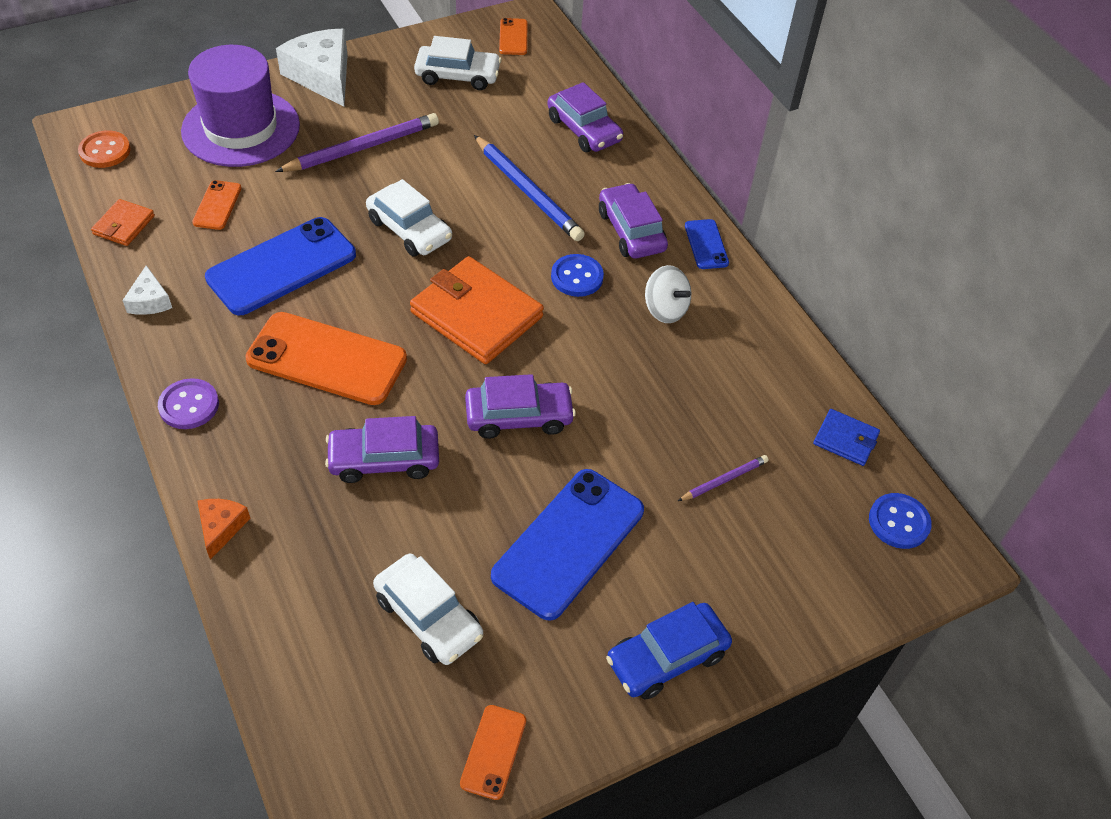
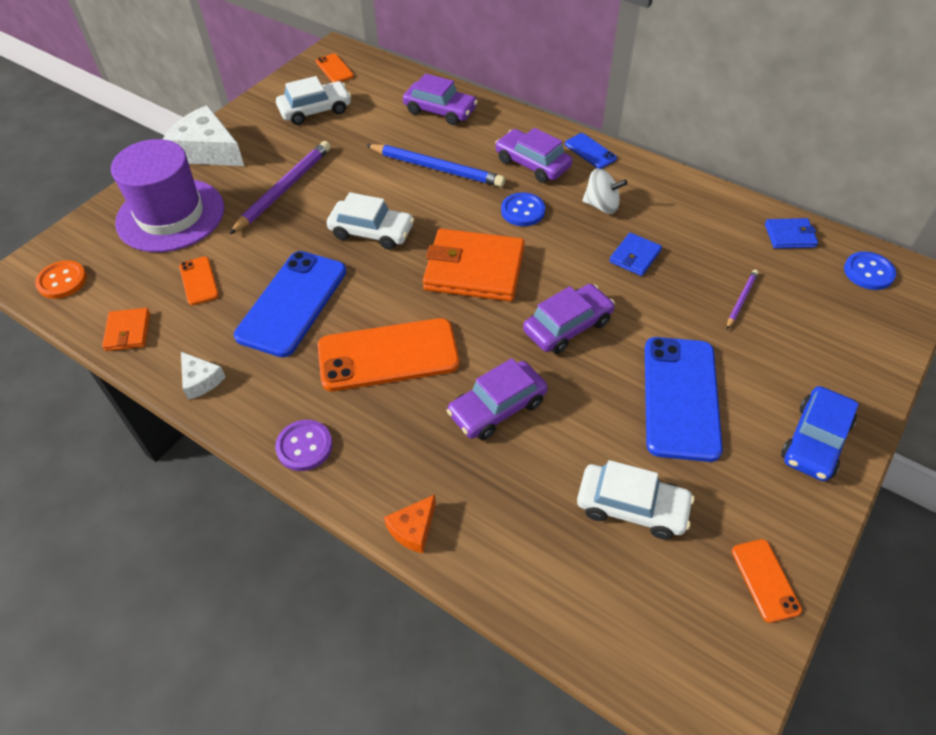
camera: 25 degrees left, 0 degrees up
orange cheese [197,499,251,560] -> orange cheese turned 120 degrees counterclockwise [384,494,436,553]
none -> blue wallet [609,233,662,276]

